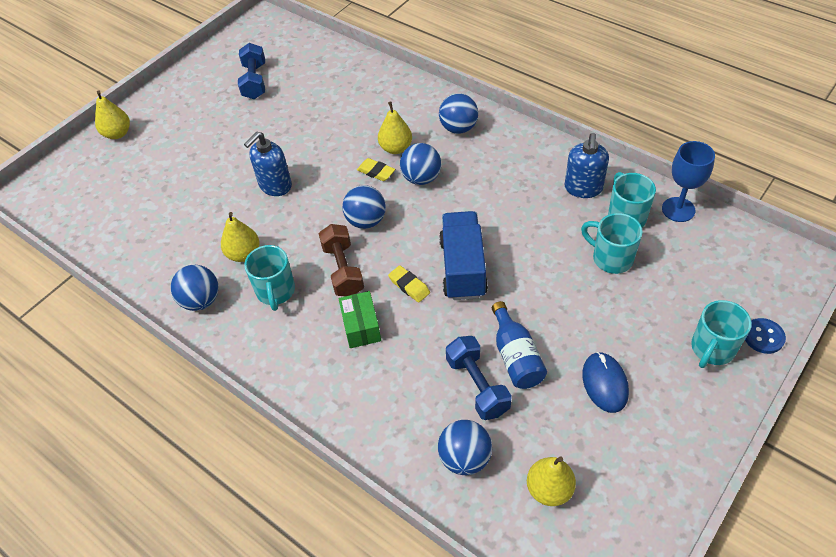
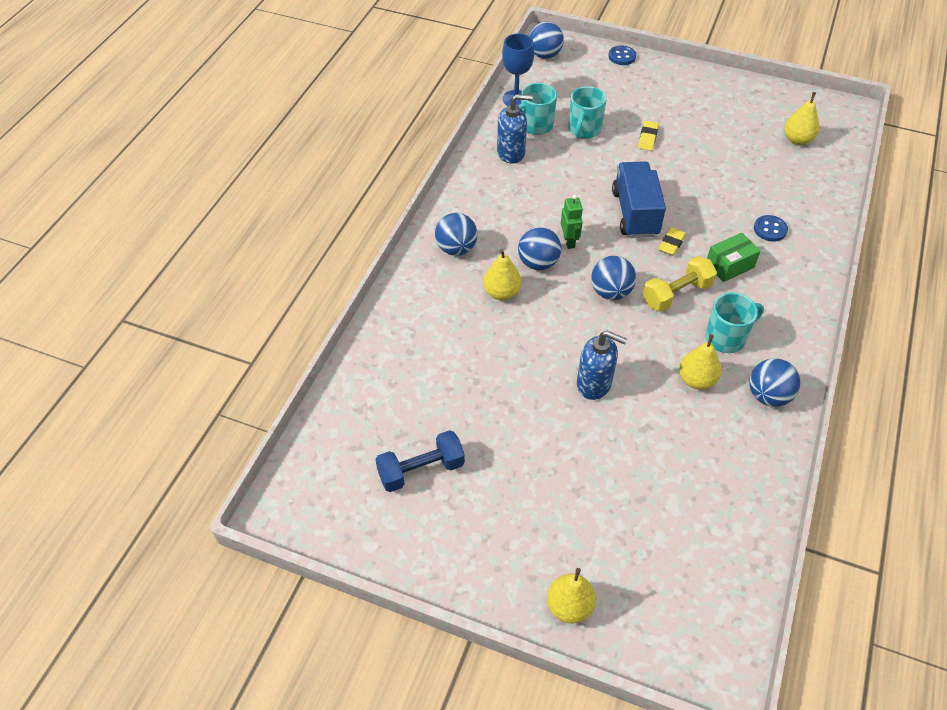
camera: 110 degrees left, 0 degrees up
brown dumbbell [319,224,364,296] -> yellow dumbbell [643,256,717,312]
yellow eraser [357,158,395,181] -> yellow eraser moved to [638,121,659,151]
blue ball [438,420,492,475] -> blue ball moved to [529,22,564,59]
blue truck [439,211,488,300] -> blue truck turned 105 degrees clockwise [612,161,666,238]
blue dumbbell [446,336,512,420] -> none
blue bottle [492,301,547,389] -> none
blue mouse [582,352,629,413] -> none
turquoise mug [691,300,752,368] -> none
none -> green robot [561,195,583,249]
none -> blue button [754,215,788,242]

